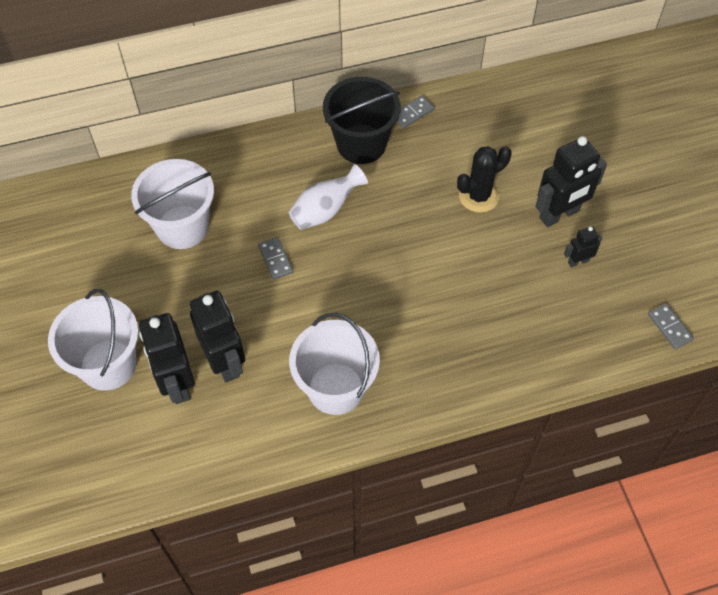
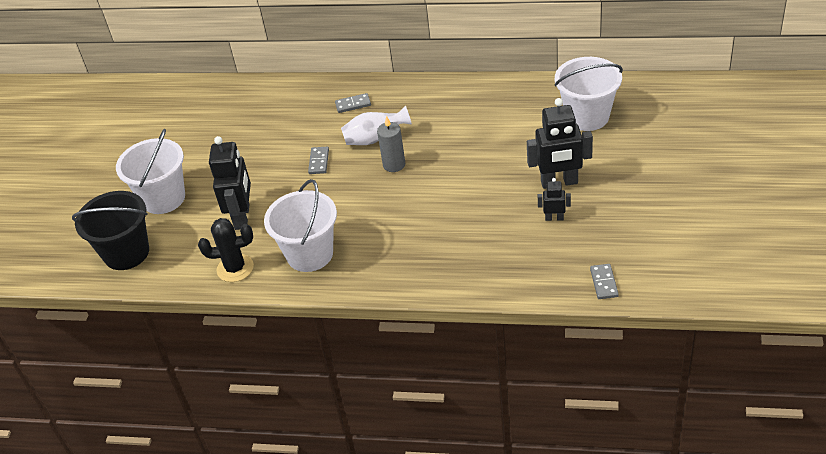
camera: 30 degrees right, 15 degrees down
white bucket [131,159,214,249] -> white bucket moved to [554,57,623,131]
black robot [139,313,195,404] -> none
black bucket [323,77,401,164] -> black bucket moved to [72,191,149,270]
grey domino [397,95,434,128] -> grey domino moved to [335,93,371,113]
black cactus [457,146,512,213] -> black cactus moved to [198,218,254,282]
none -> grey candle [377,116,405,172]

